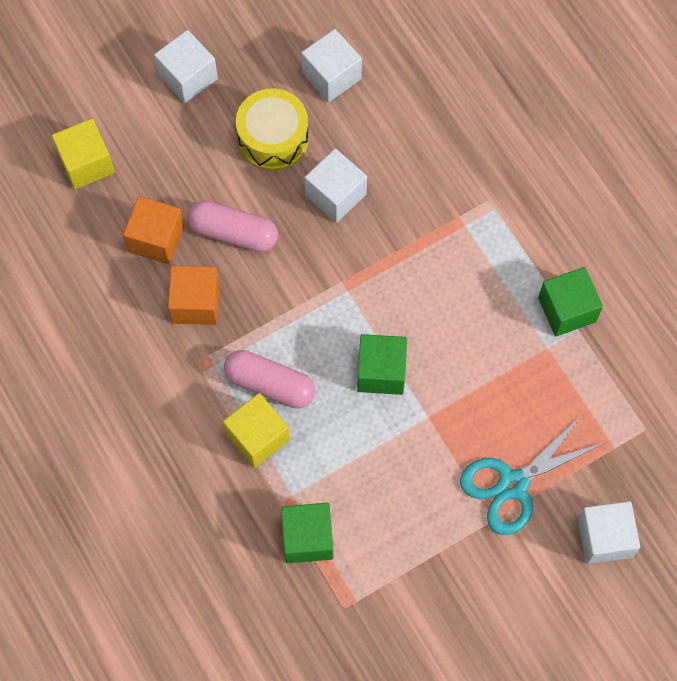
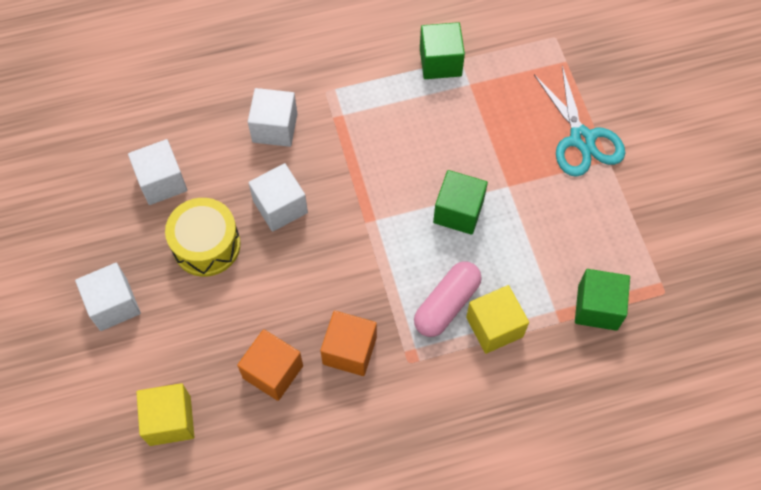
camera: 75 degrees left, 5 degrees down
pink capsule [187,201,278,252] -> none
white cube [578,501,640,564] -> white cube moved to [248,88,297,147]

